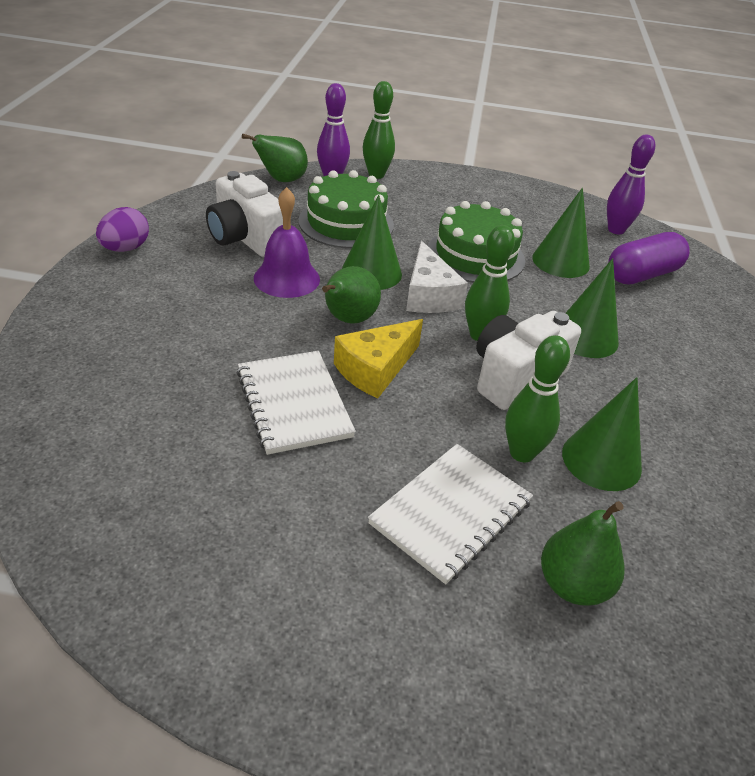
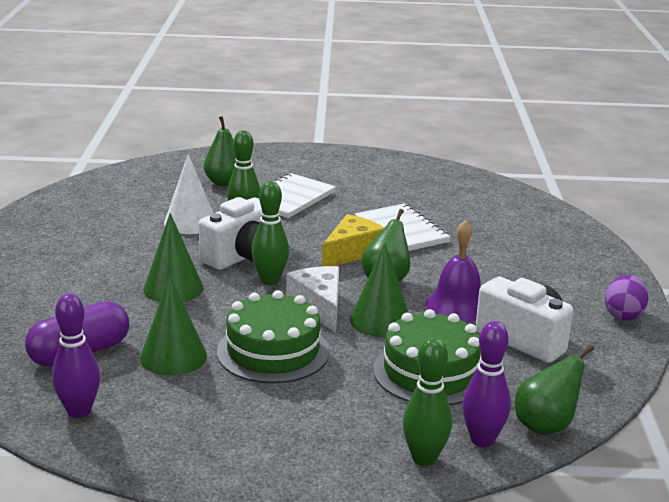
camera: 175 degrees right, 15 degrees down
green cone [562,377,642,491] -> white cone [164,154,214,234]

